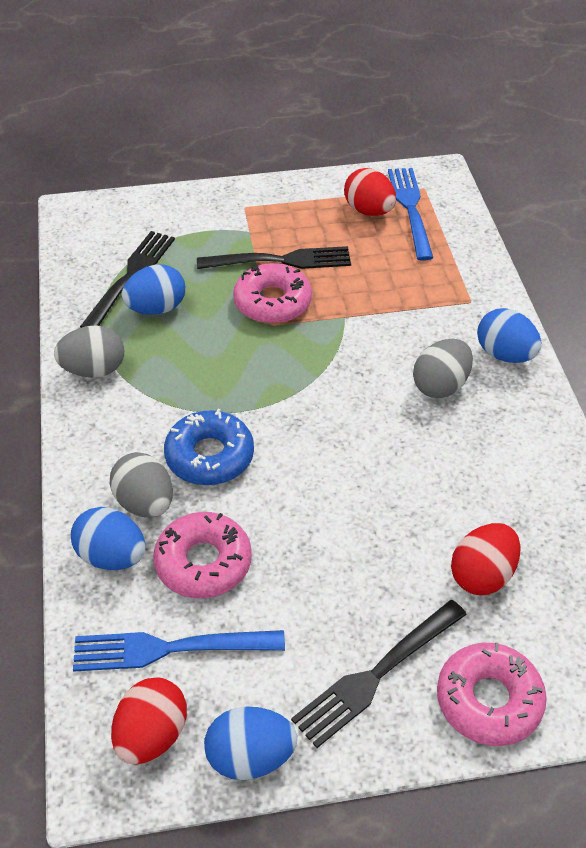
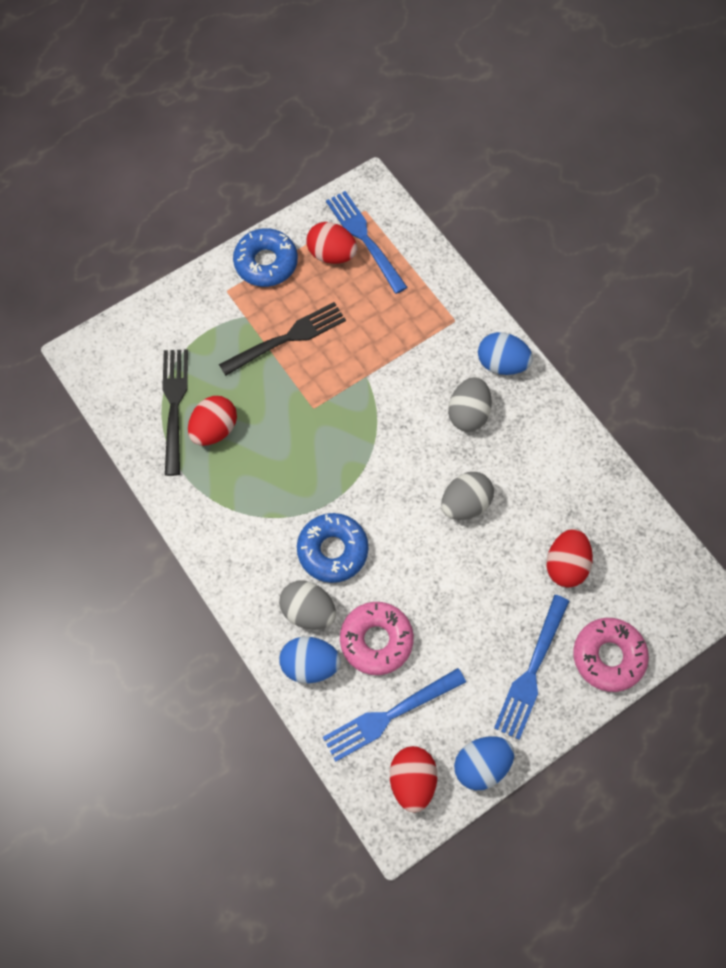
camera: 25 degrees left, 20 degrees up
grey egg [54,325,124,378] -> grey egg moved to [441,472,494,520]
blue egg [122,264,185,315] -> red egg [188,396,237,446]
pink donut [233,263,312,324] -> none
black fork [291,600,467,748] -> blue fork [494,595,569,740]
none -> blue donut [233,228,298,287]

